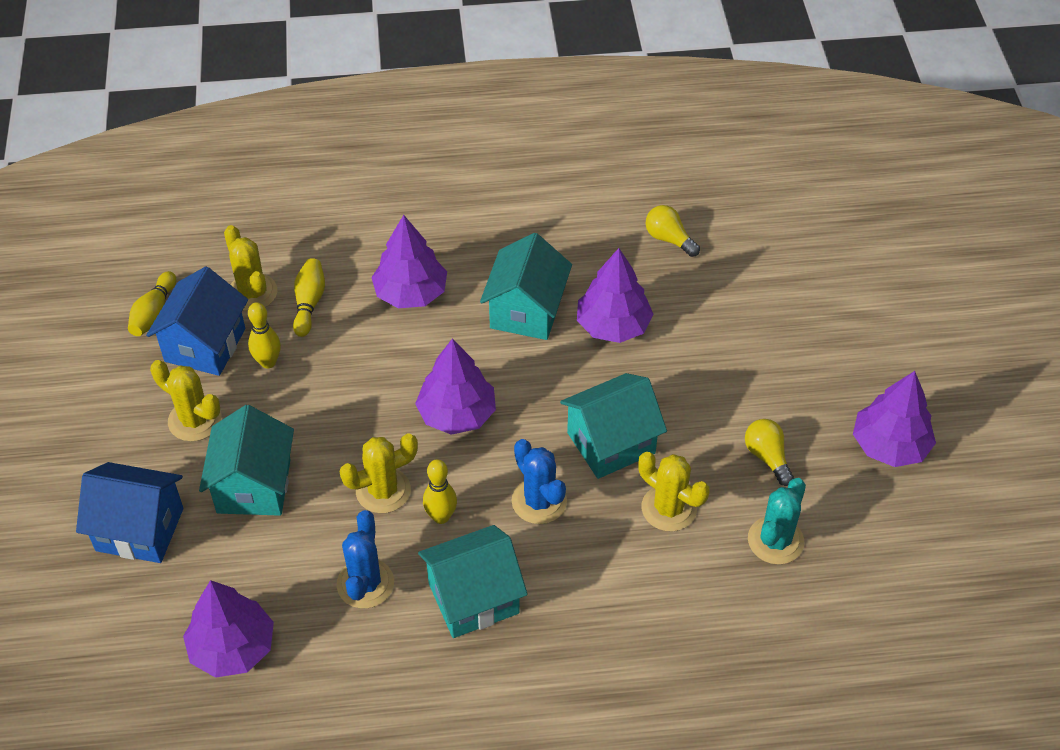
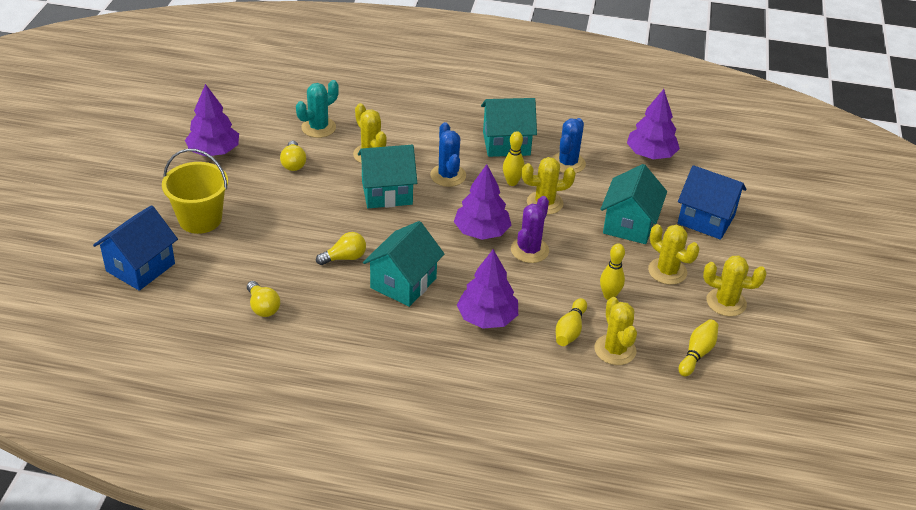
camera: 165 degrees left, 10 degrees down
blue house [146,267,248,376] -> blue house moved to [93,205,178,291]
purple tree [577,248,654,343] -> yellow light bulb [316,232,366,265]
none -> yellow bucket [162,149,228,234]
none -> purple cactus [511,196,549,263]
none -> yellow cactus [703,256,767,316]

